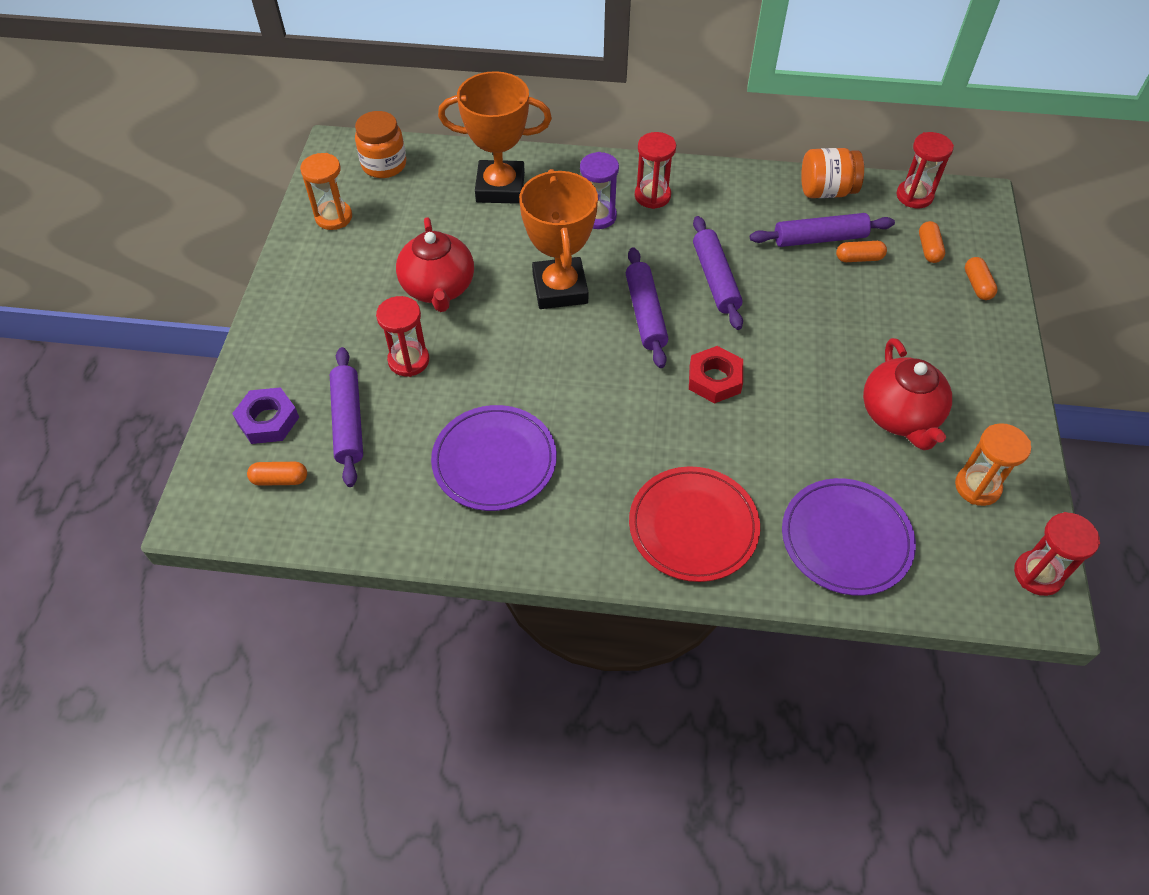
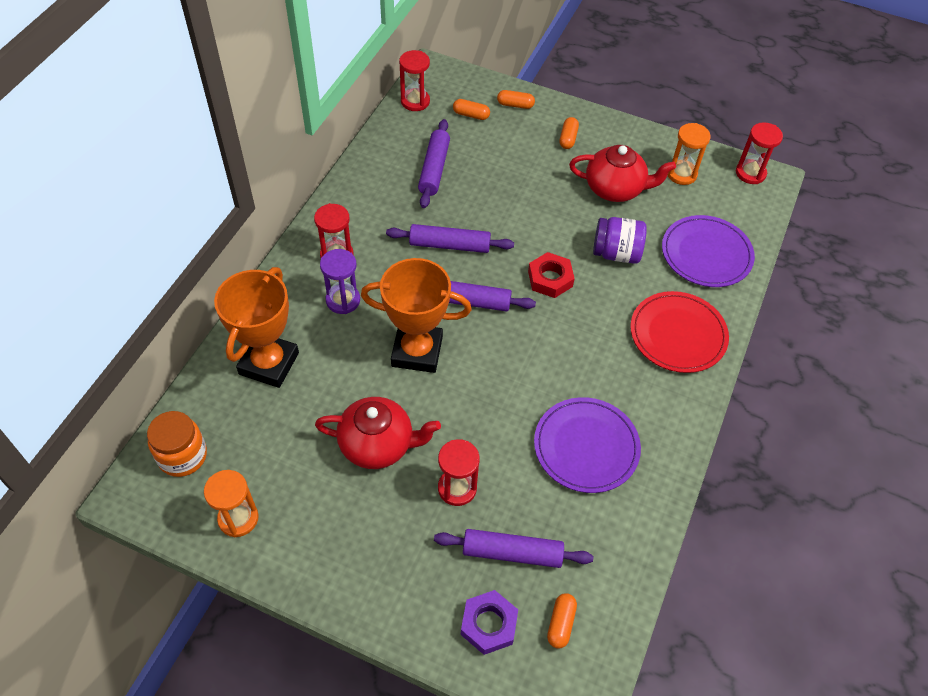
camera: 75 degrees left, 0 degrees up
orange jar [801,148,864,198] -> none
orange capsule [836,241,887,262] -> orange capsule moved to [559,117,579,149]
none -> purple jar [593,217,647,264]

